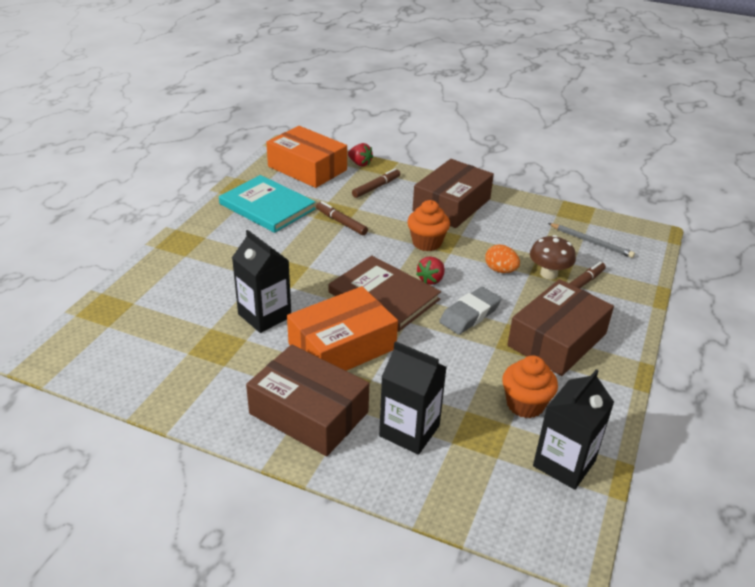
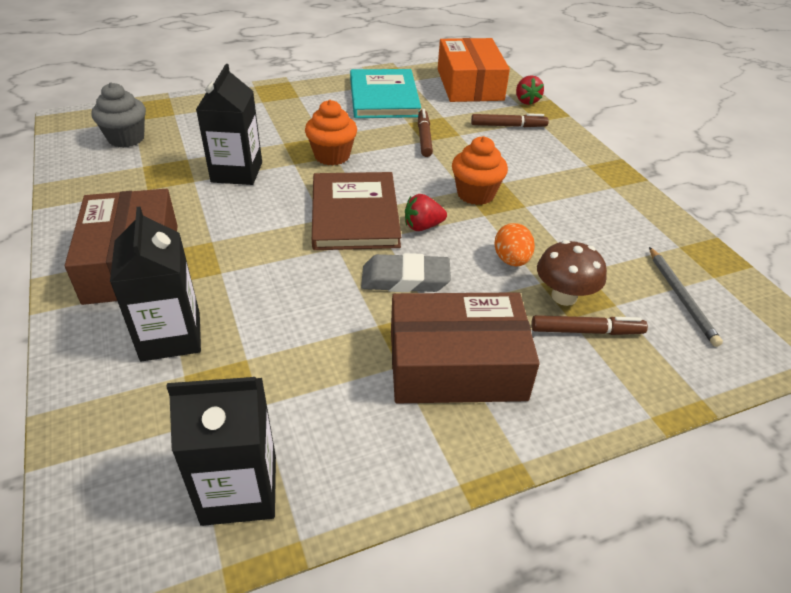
camera: 45 degrees right, 5 degrees up
orange box [287,286,398,371] -> none
brown box [412,159,494,228] -> none
orange cupcake [502,356,558,418] -> orange cupcake moved to [305,100,357,165]
none -> grey cupcake [91,82,146,148]

